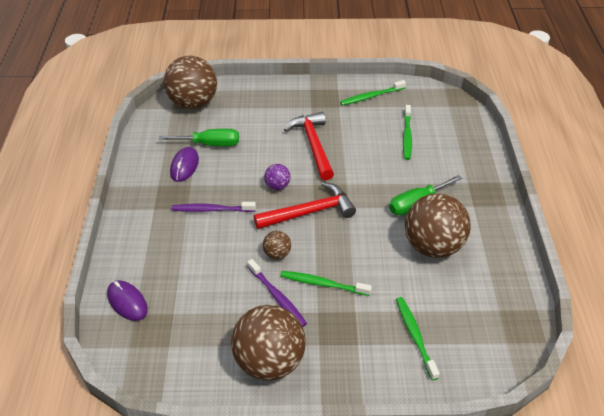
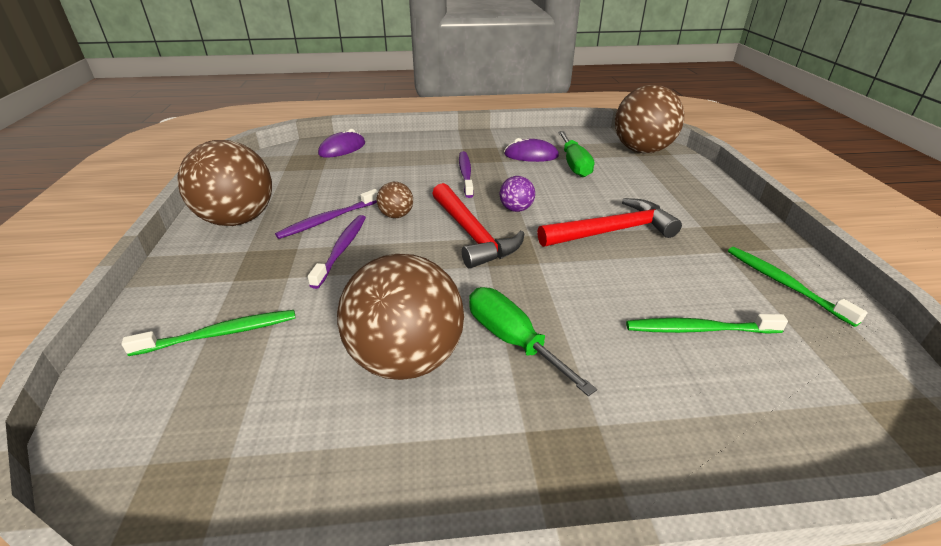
camera: 85 degrees right, 10 degrees down
green toothbrush [280,271,372,296] -> purple toothbrush [308,215,366,289]

